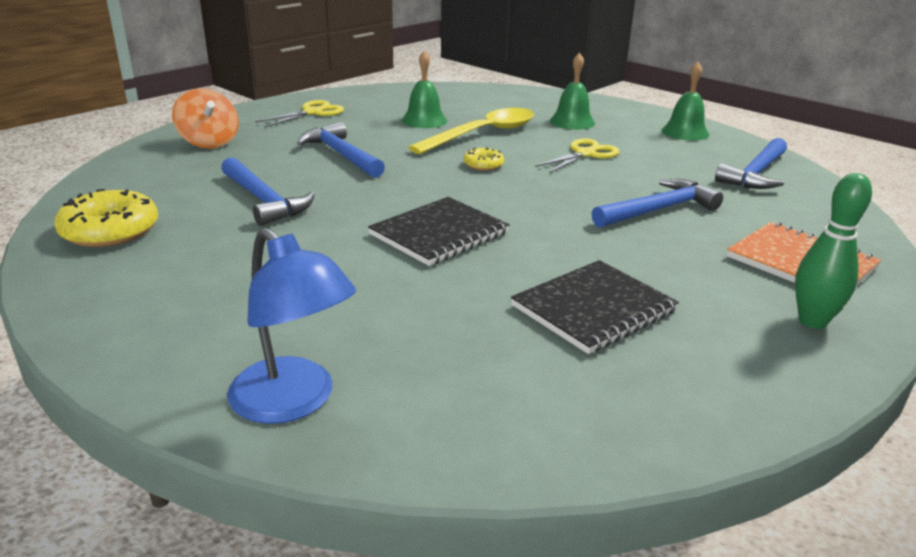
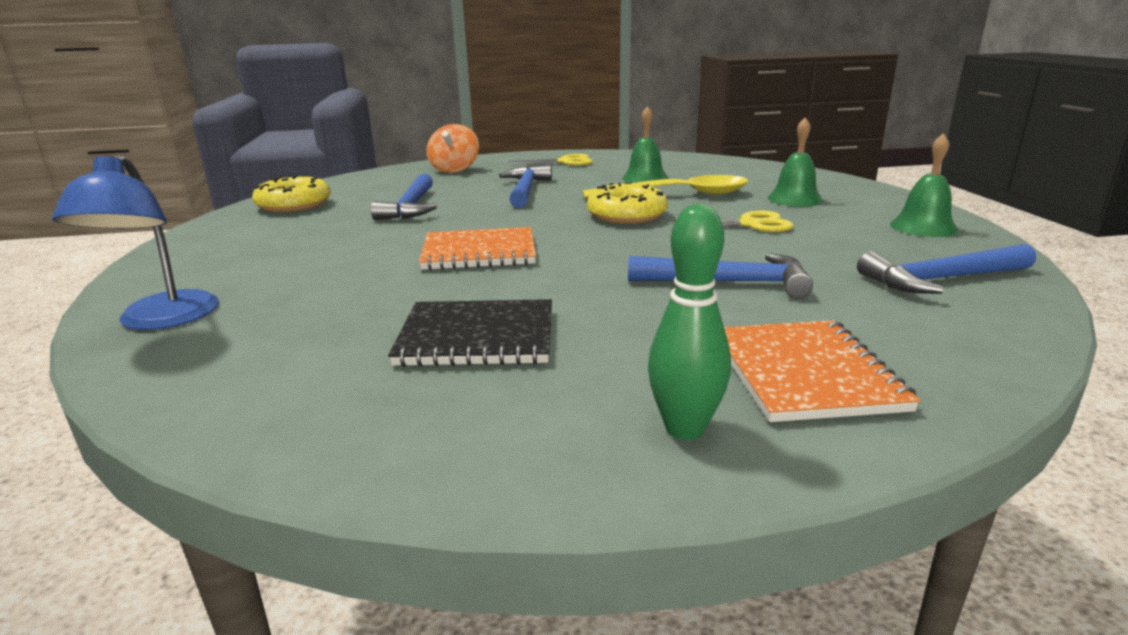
camera: 40 degrees right, 5 degrees down
black notebook [368,197,510,266] -> orange notebook [419,227,536,270]
yellow donut [464,147,504,171] -> yellow donut [587,182,668,224], size x1.87

